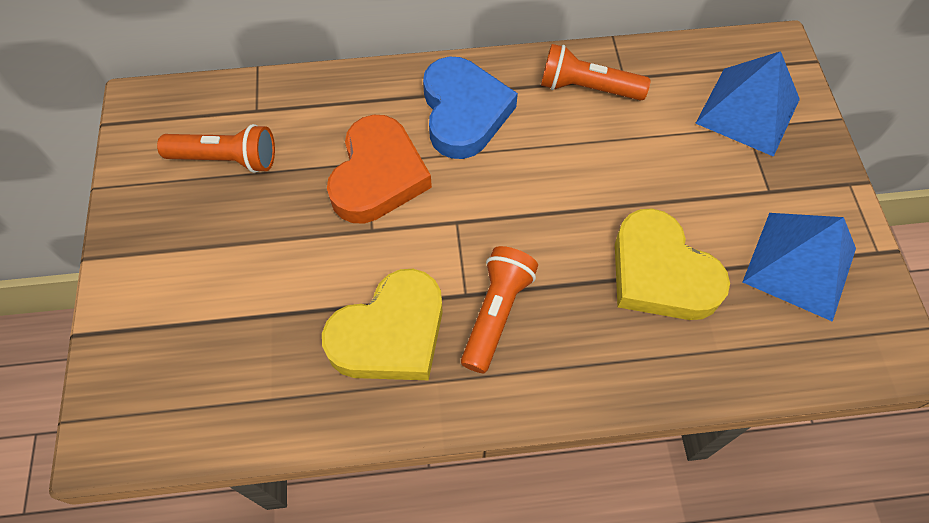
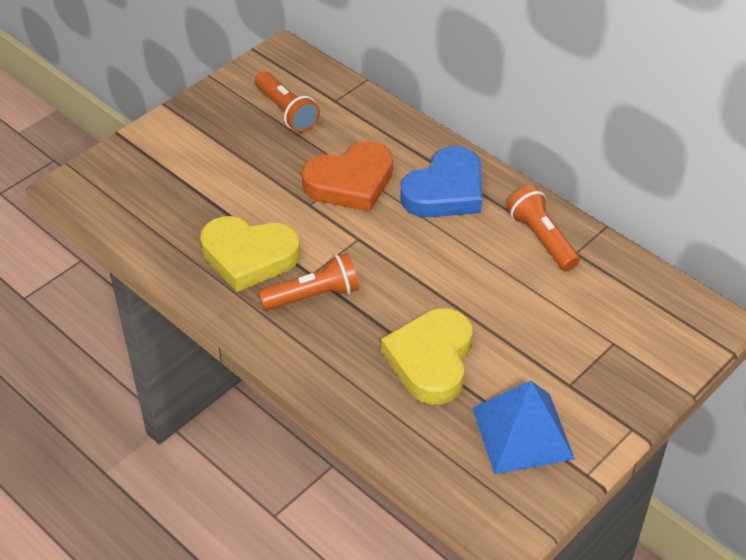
camera: 50 degrees right, 15 degrees down
blue pyramid [695,51,800,157] -> none

